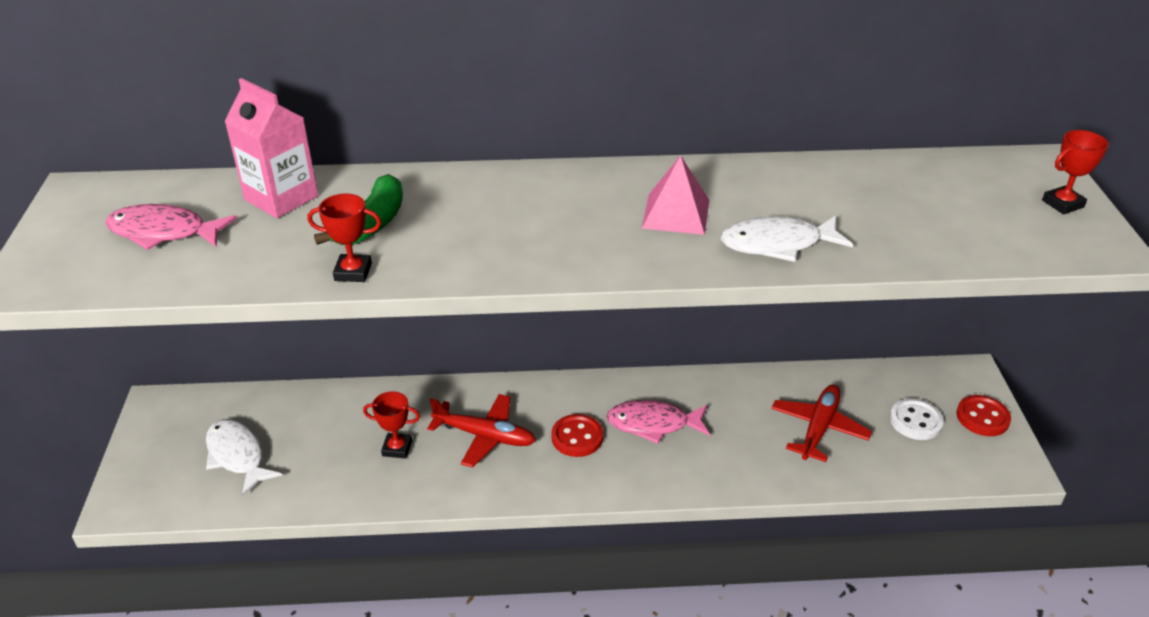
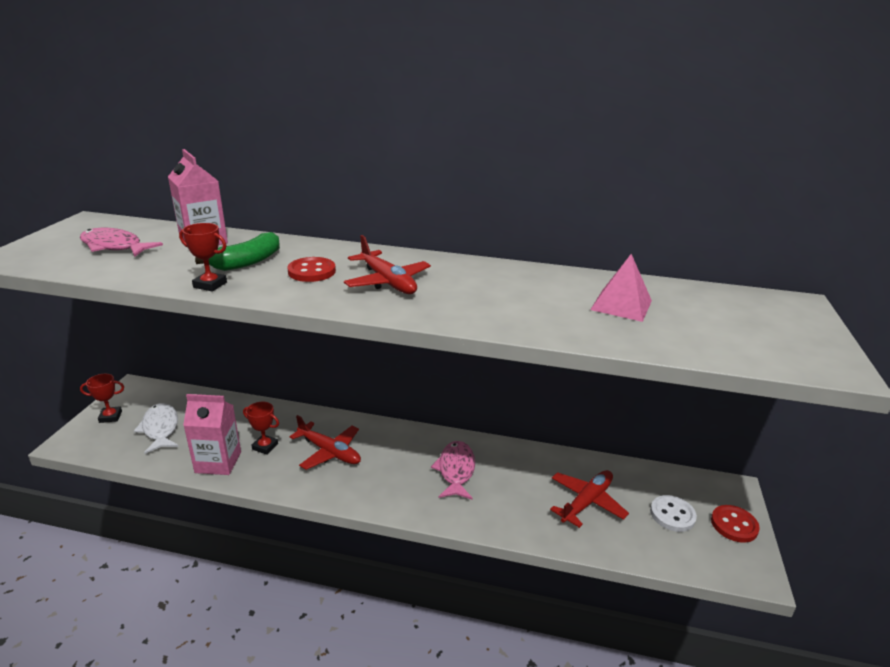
camera: 15 degrees right, 10 degrees down
red button [551,414,603,457] -> red button moved to [287,257,336,282]
pink fish [606,400,710,444] -> pink fish turned 75 degrees clockwise [431,441,475,500]
pink pyramid [642,155,709,235] -> pink pyramid moved to [590,254,652,322]
white fish [721,216,853,262] -> none
red trophy [1042,130,1109,214] -> red trophy moved to [80,374,124,423]
none -> pink carton [183,394,241,475]
none -> red plane [344,235,431,294]

